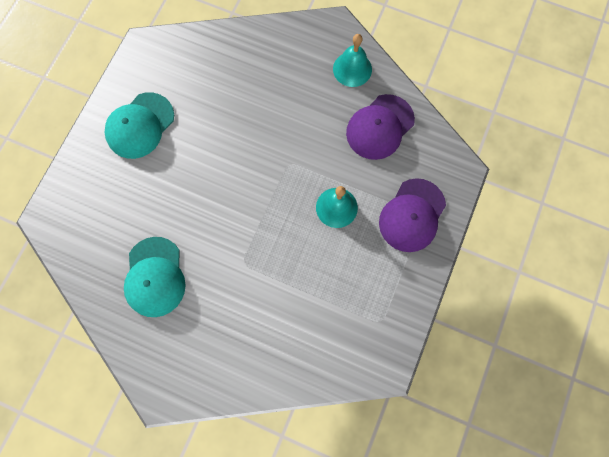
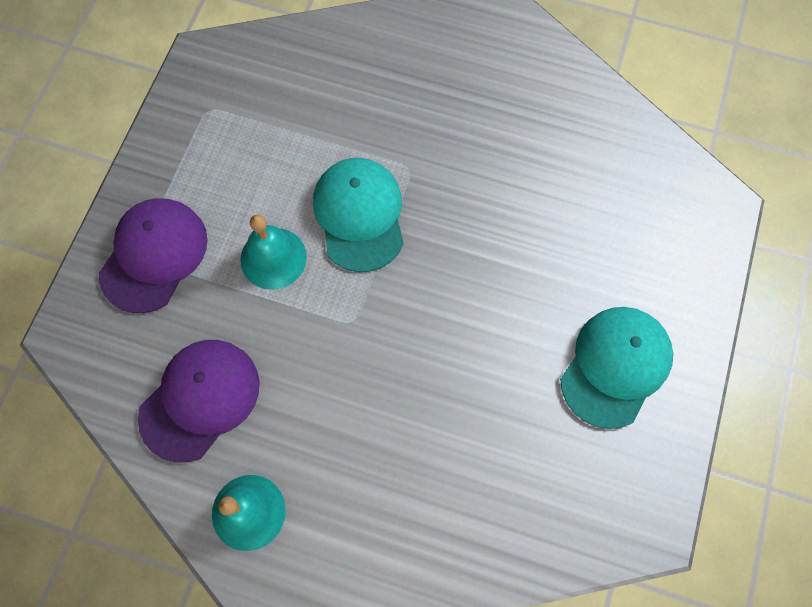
camera: 175 degrees right, 5 degrees down
turquoise cap [124,237,186,317] -> turquoise cap moved to [313,158,404,272]

